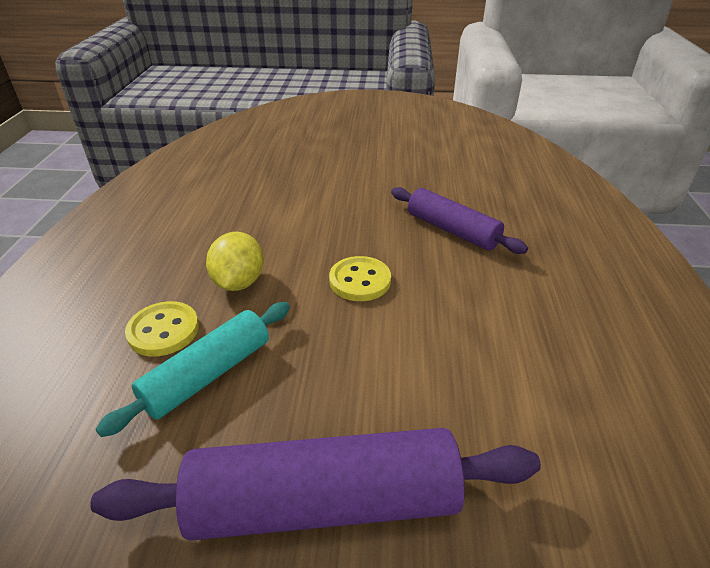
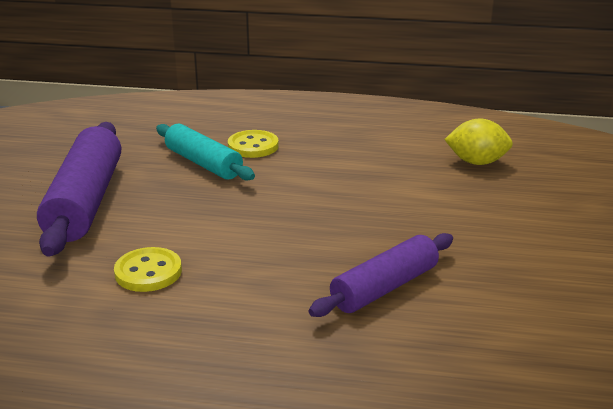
camera: 95 degrees right, 10 degrees down
yellow lemon [206,232,264,291] -> yellow lemon moved to [444,119,513,165]
yellow button [329,256,391,301] -> yellow button moved to [114,247,182,292]

